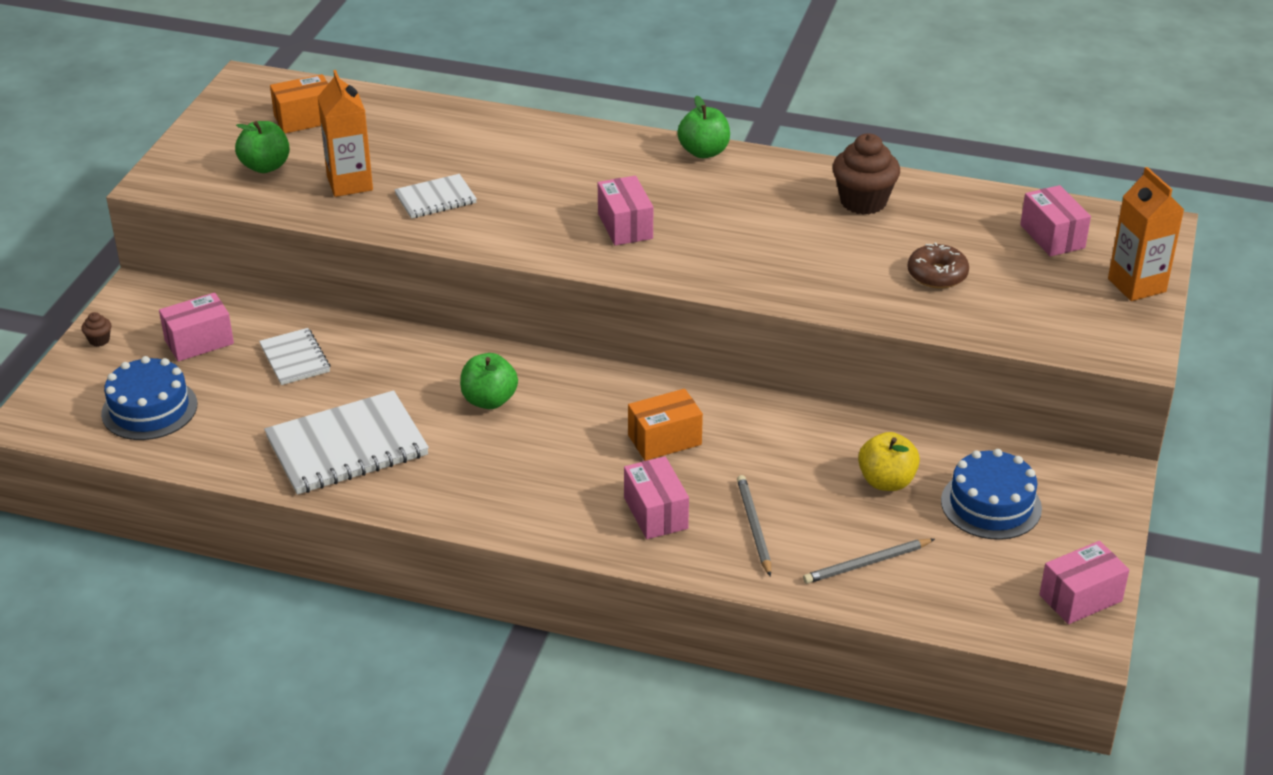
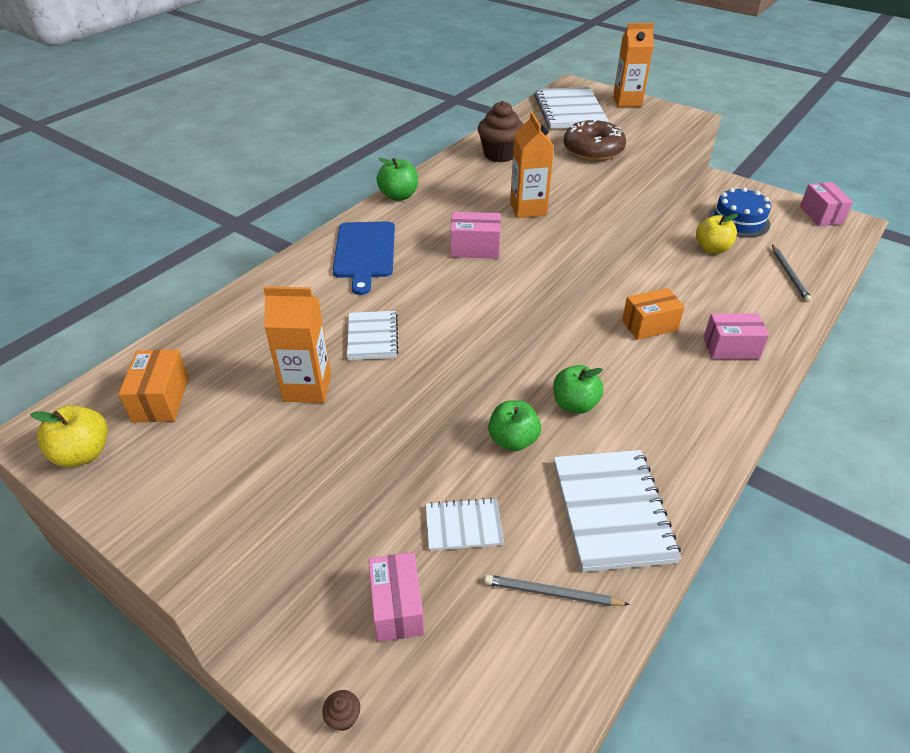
camera: 70 degrees left, 5 degrees up
blue cake [101,356,197,440] -> none
green apple [235,121,290,173] -> green apple moved to [488,400,541,451]
orange box [628,389,703,461] -> orange box turned 75 degrees clockwise [622,288,685,340]
grey pencil [737,475,771,577] -> grey pencil moved to [484,575,630,606]
brown donut [907,242,969,288] -> brown donut [564,119,626,161], size x1.54
pink box [1020,185,1091,257] -> white notebook [534,87,609,129]
none -> yellow apple [30,405,108,467]
none -> blue cutting board [333,222,395,295]
none -> orange carton [510,112,554,218]

